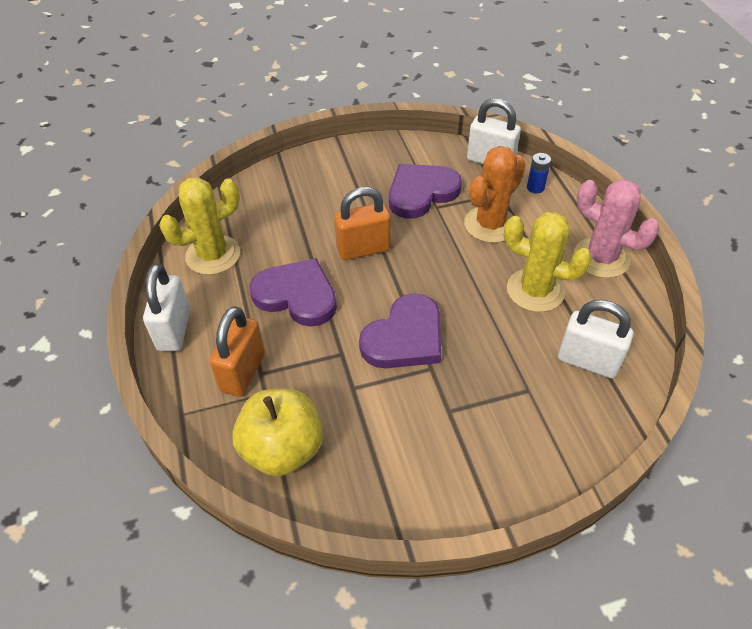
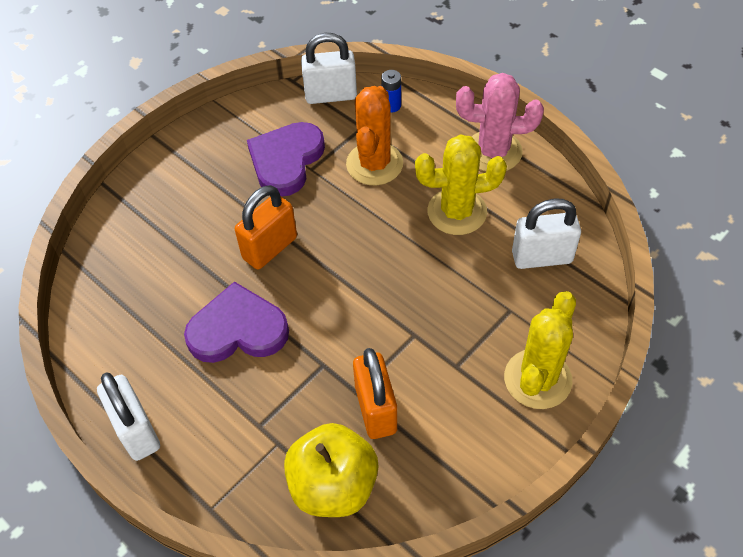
camera: 30 degrees left, 5 degrees up
yellow cactus [159,177,240,275] -> yellow cactus moved to [504,291,576,409]
orange padlock [209,306,265,397] -> orange padlock moved to [353,348,397,439]
purple heart [359,293,441,368] -> none

